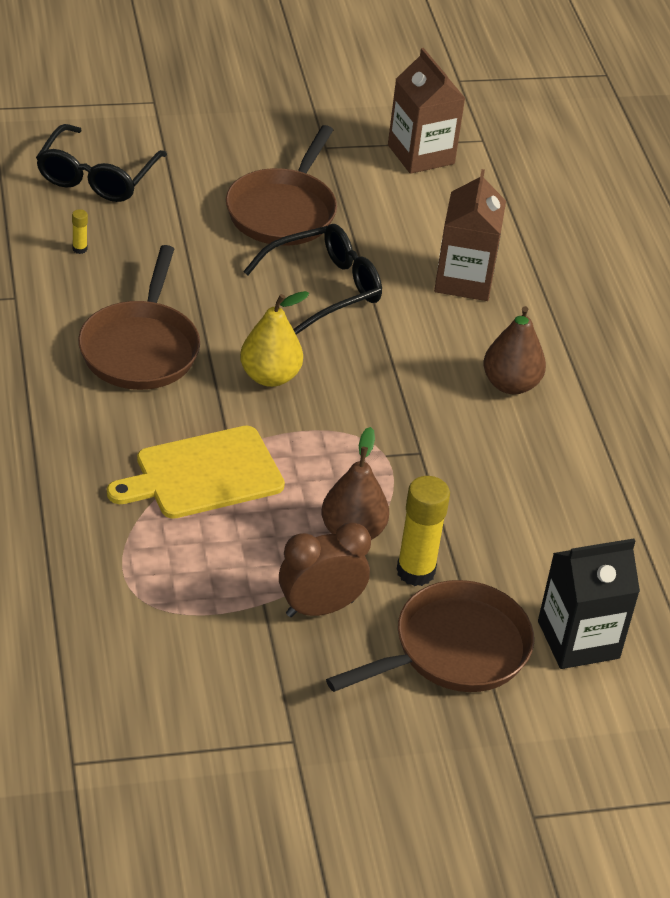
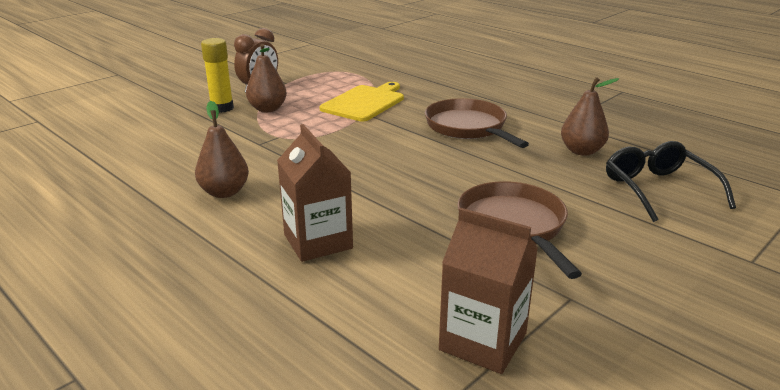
camera: 150 degrees right, 15 degrees down
yellow glue stick [72,209,88,254] -> brown pear [561,77,619,156]
yellow pear [240,291,309,387] -> none
black glasses [243,224,382,335] -> none
brown pan [326,580,534,692] -> none
black carton [538,538,640,669] -> none

